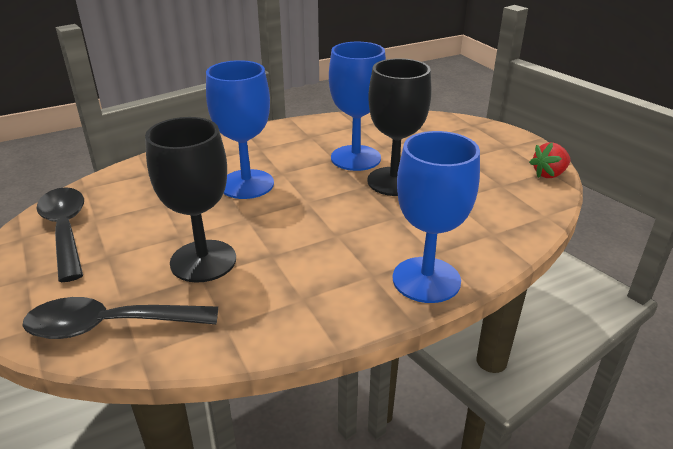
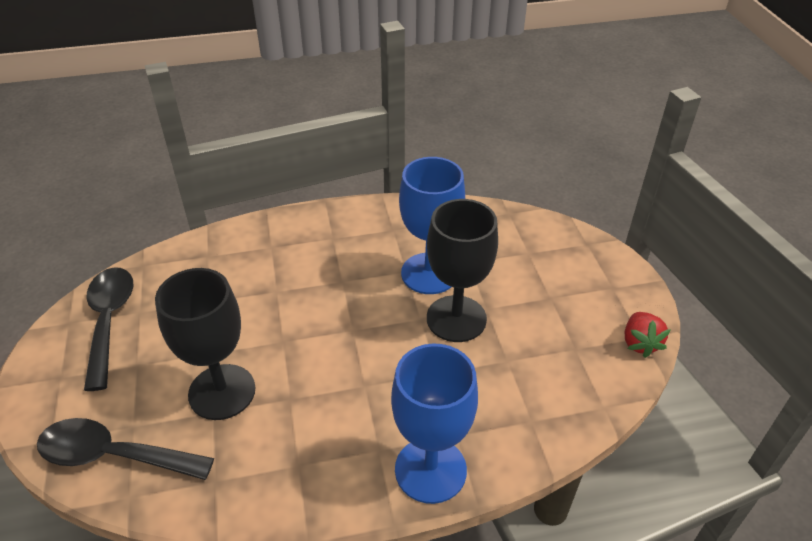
camera: 15 degrees right, 10 degrees up
blue goblet [206,60,274,199] -> none
red strawberry [529,142,571,178] -> red strawberry turned 75 degrees counterclockwise [625,312,670,358]

